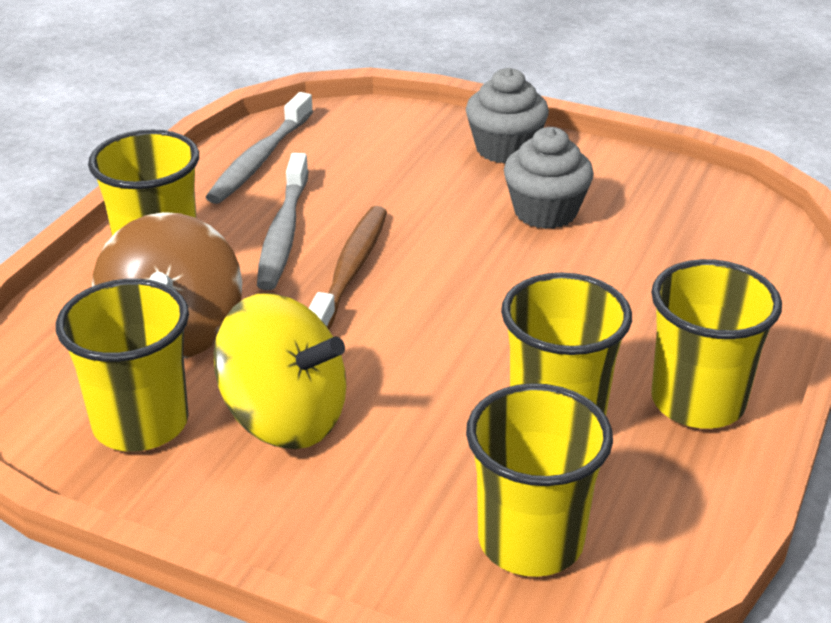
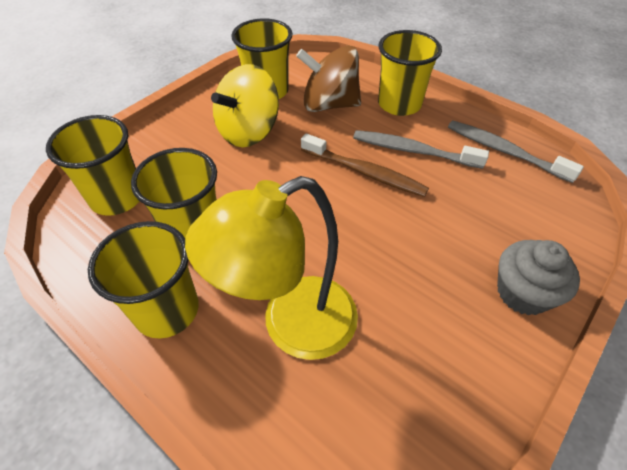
camera: 105 degrees right, 15 degrees up
grey cupcake [504,127,594,229] -> none
none -> yellow lamp [185,176,358,360]

